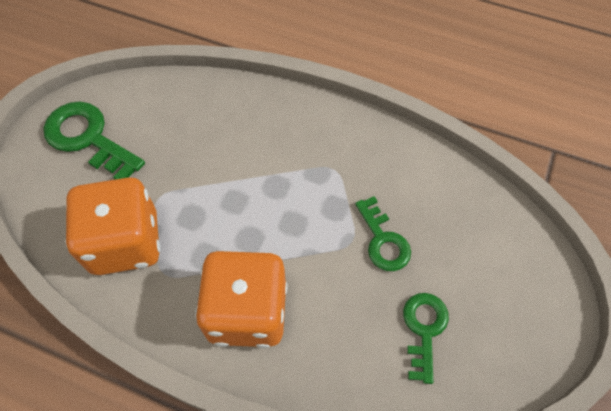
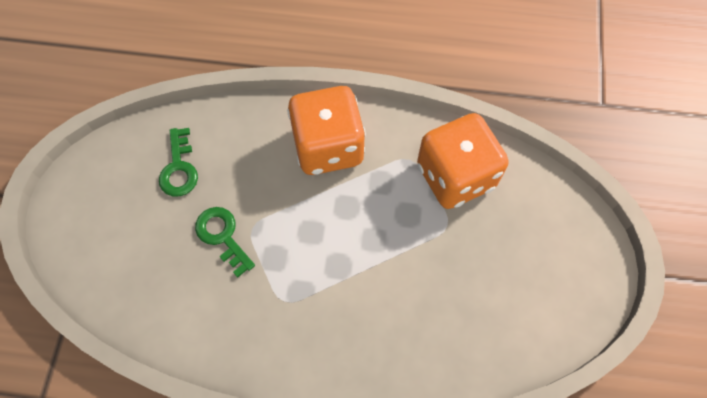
camera: 165 degrees right, 5 degrees up
green key [43,102,145,179] -> none

